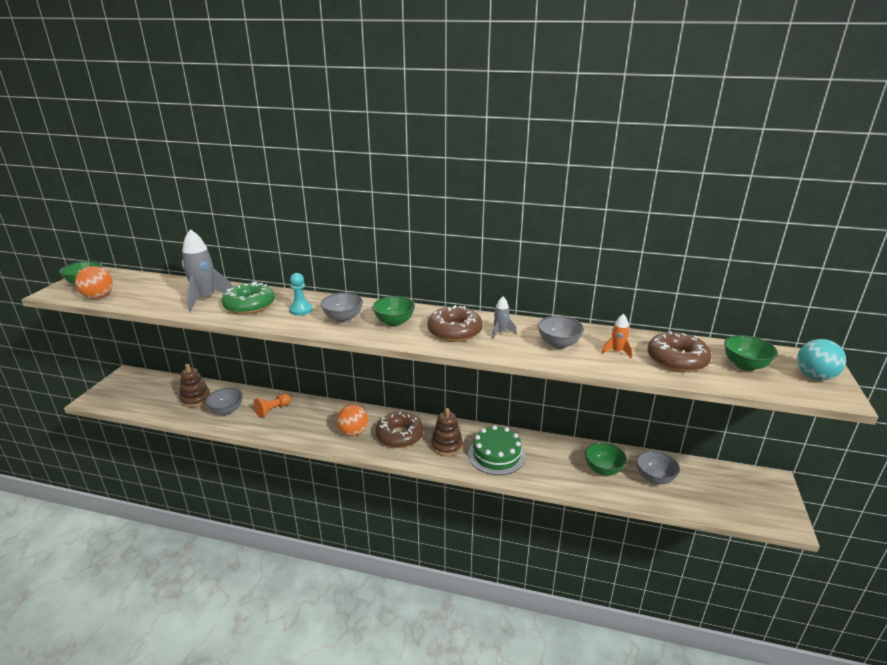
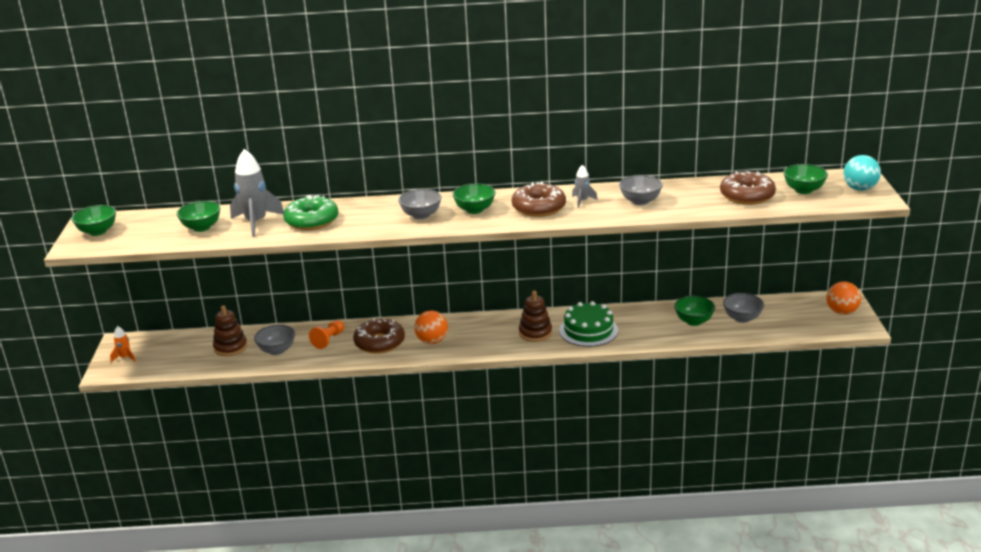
camera: 15 degrees left, 0 degrees up
orange ball [75,266,113,299] -> orange ball moved to [826,282,861,315]
turquoise pawn [289,273,313,316] -> none
brown donut [376,412,424,448] -> brown donut moved to [353,318,405,354]
orange rocket [602,314,632,359] -> orange rocket moved to [110,326,136,362]
none -> green bowl [176,201,221,232]

